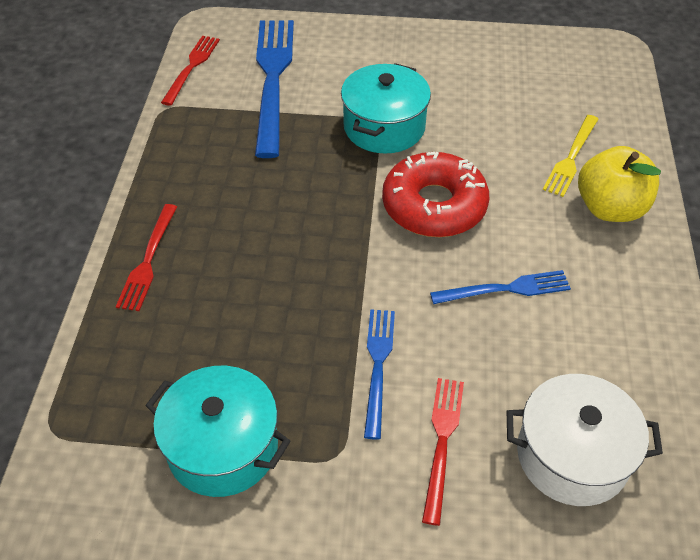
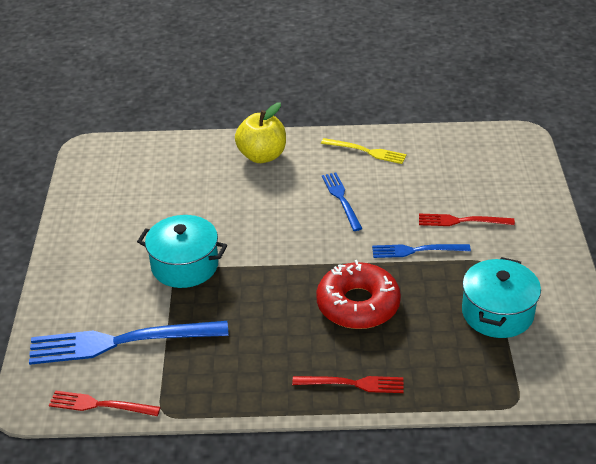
camera: 95 degrees left, 10 degrees down
red donut [382,152,489,237] -> red donut moved to [316,260,401,329]
white pot [507,374,663,506] -> none
yellow fork [543,115,598,197] -> yellow fork moved to [321,138,407,164]

